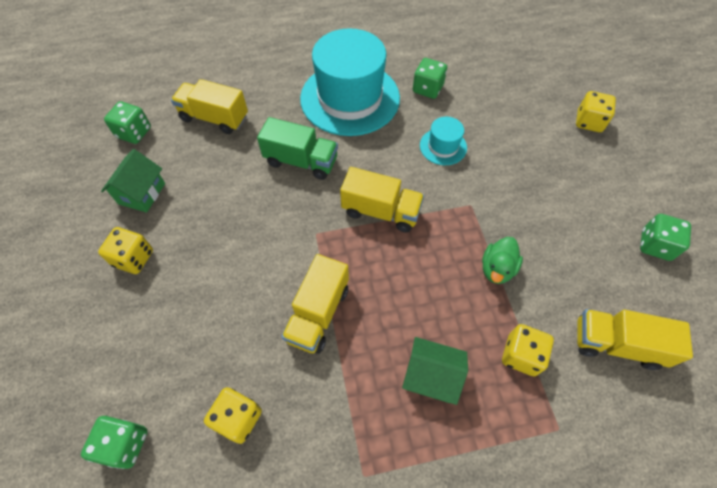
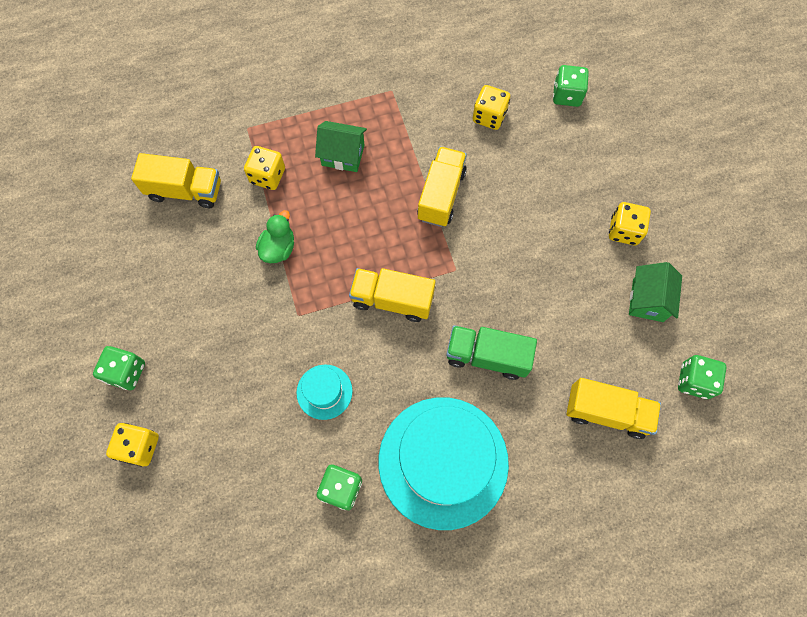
camera: 175 degrees right, 10 degrees up
green dice [640,214,691,261] -> green dice moved to [93,346,145,390]

